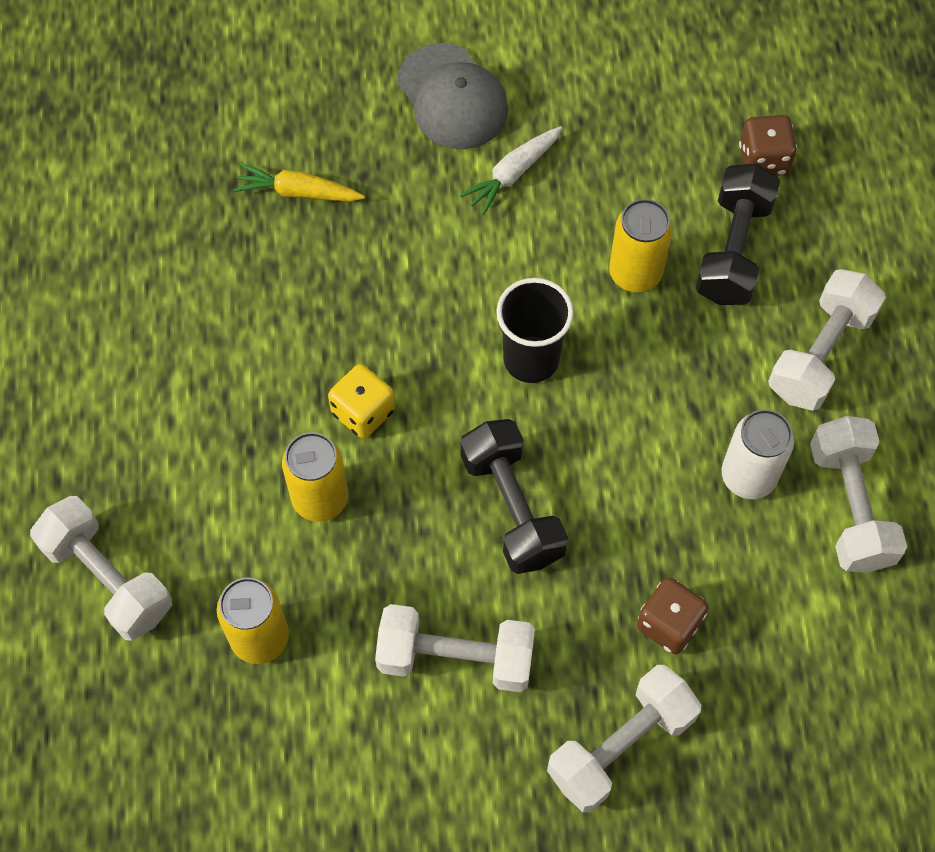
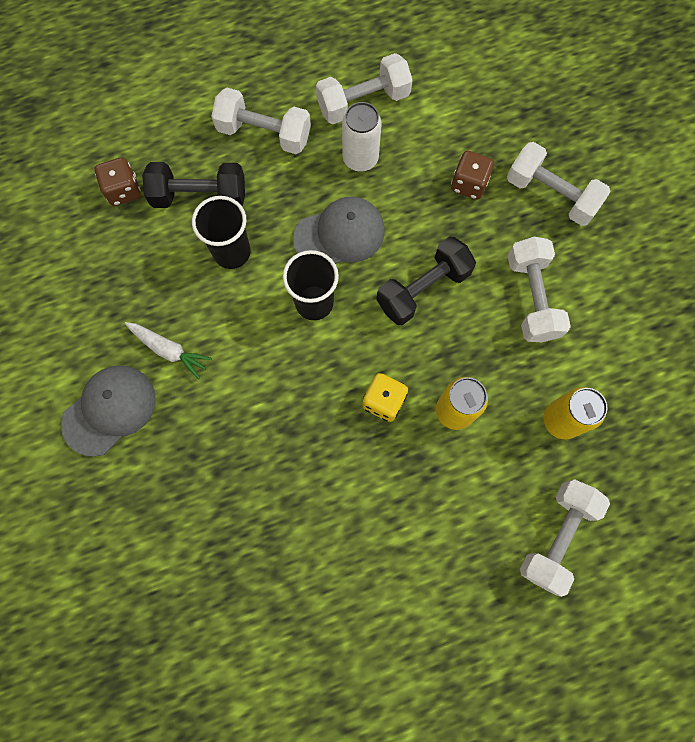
camera: 105 degrees left, 10 degrees up
yellow carrot [233,164,365,202] -> none
yellow can [609,199,673,292] -> black cup [192,196,251,269]
none -> grey cap [293,197,385,264]

